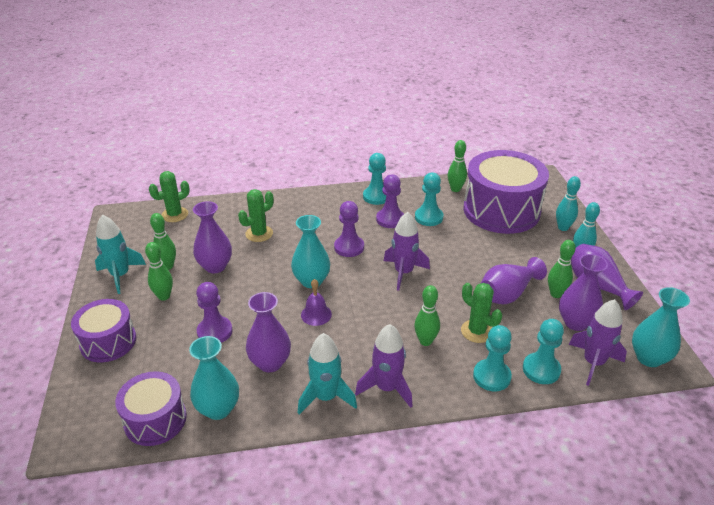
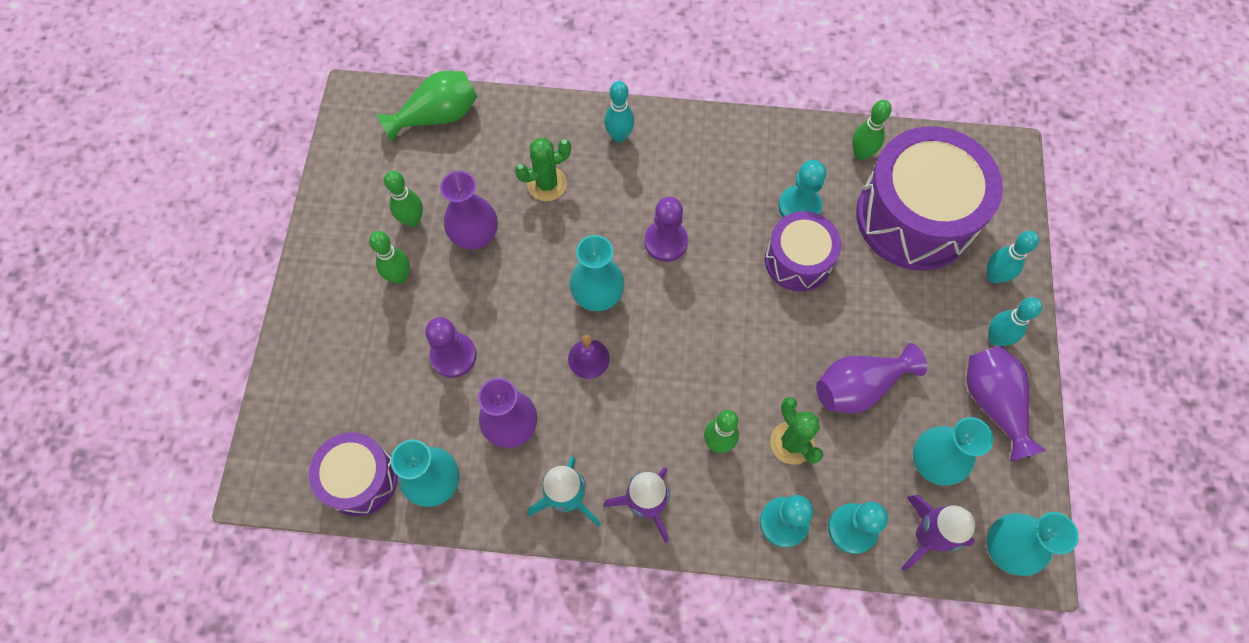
camera: 15 degrees right, 30 degrees up
purple drum [71,299,136,362] -> purple drum moved to [765,211,841,292]
turquoise rocket [95,215,146,294] -> none
green cactus [149,171,190,222] -> green vase [377,71,477,142]
turquoise pawn [363,153,386,205] -> none
purple pawn [376,175,404,228] -> none
purple rocket [384,212,430,291] -> none
green bowling pin [548,240,576,298] -> none
purple vase [559,254,608,331] -> turquoise vase [913,417,993,486]
none -> turquoise bowling pin [604,81,635,142]

